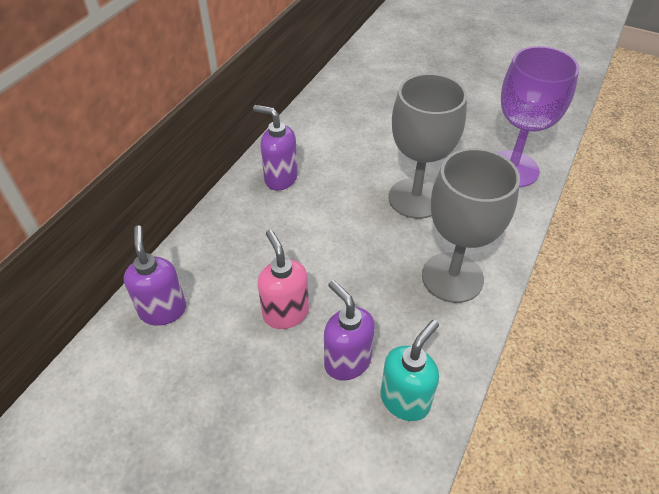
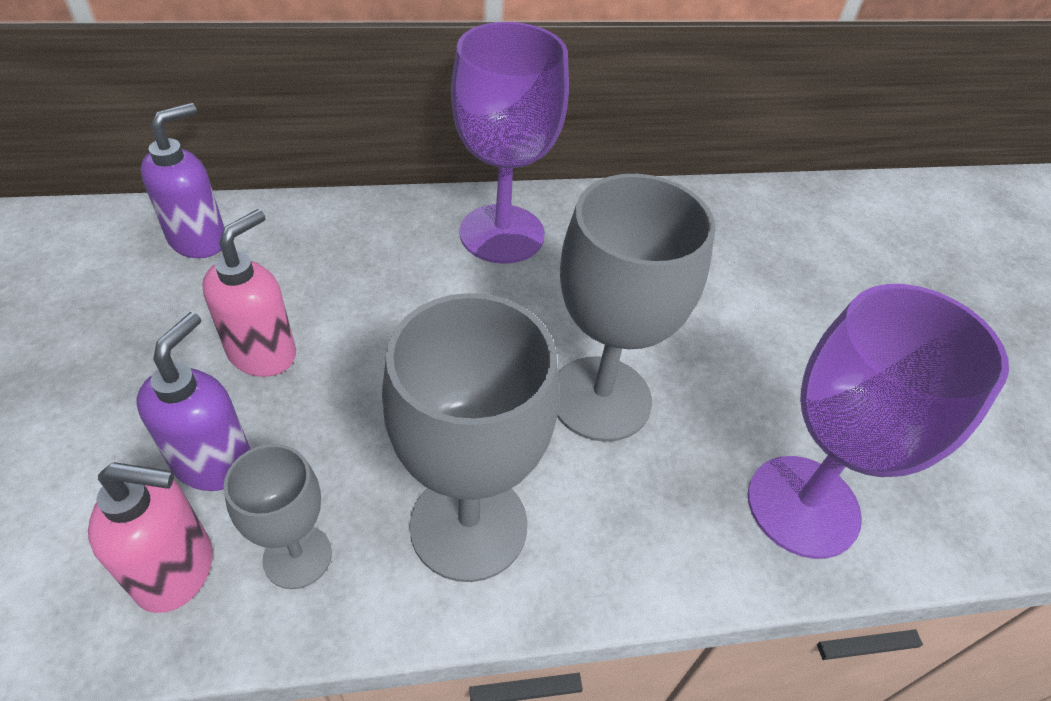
camera: 50 degrees right, 0 degrees up
purple soap dispenser [253,105,298,190] -> purple goblet [451,22,569,264]
turquoise soap dispenser [380,320,439,421] -> pink soap dispenser [88,462,213,613]
none -> grey goblet [224,444,332,589]

